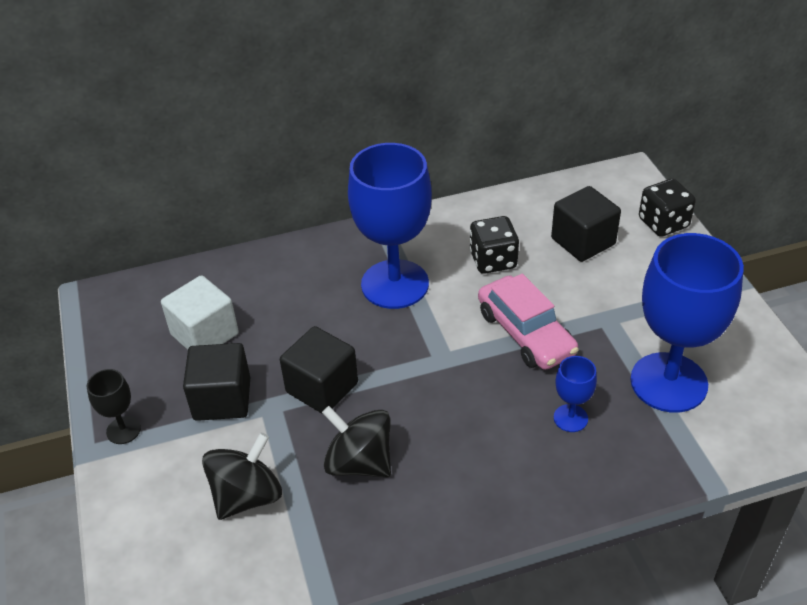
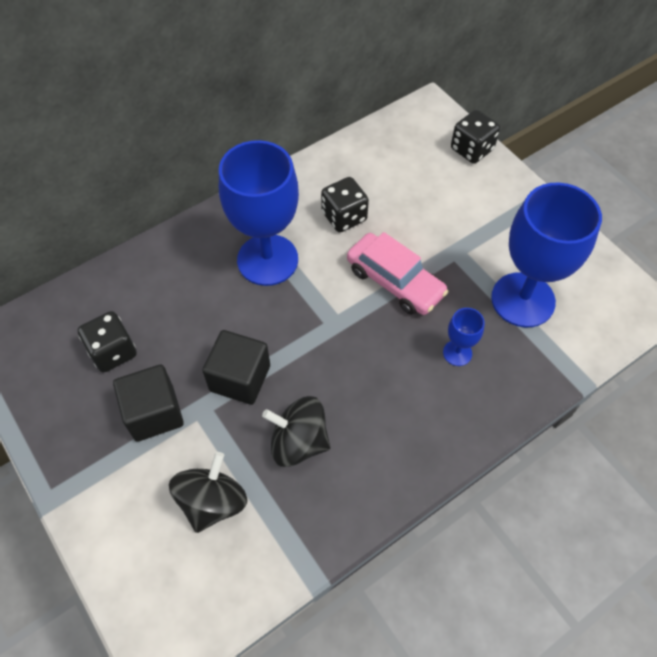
camera: 20 degrees left, 15 degrees up
black goblet [87,369,141,444] -> none
white cube [161,275,239,350] -> black dice [78,311,137,373]
black cube [551,186,621,262] -> none

